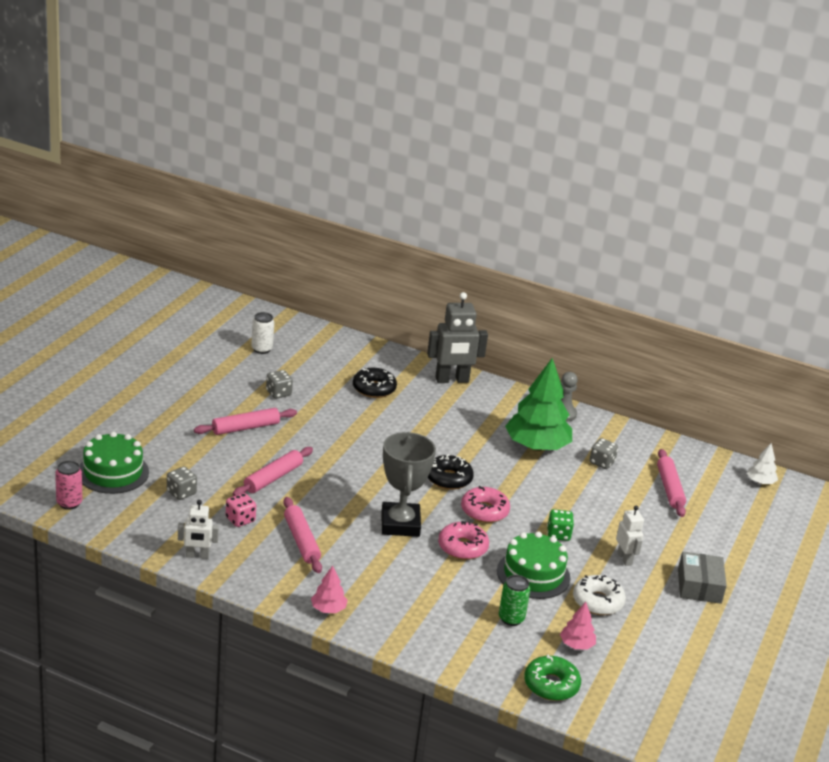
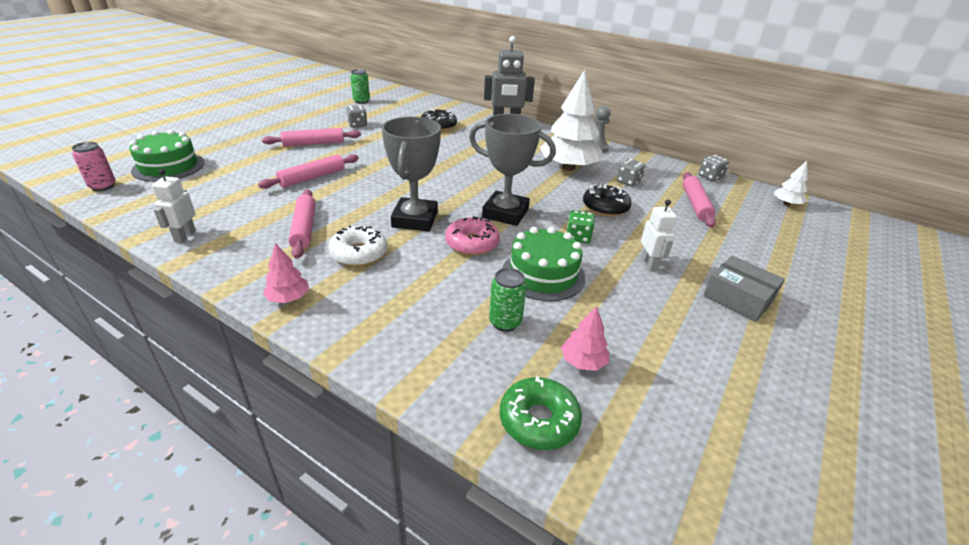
camera: 10 degrees right, 5 degrees up
grey dice [167,467,197,500] -> grey dice moved to [699,155,729,181]
white robot [178,500,219,559] -> white robot turned 90 degrees clockwise [152,169,196,243]
pink dice [226,493,256,527] -> none
white can [251,312,274,354] -> green can [350,69,370,104]
black donut [428,454,474,490] -> black donut moved to [583,184,632,216]
pink donut [461,486,510,523] -> grey trophy [469,114,556,226]
green tree [505,358,572,451] -> white tree [540,70,602,171]
white donut [573,575,626,615] -> white donut moved to [328,225,387,266]
grey box [678,552,727,604] -> grey box turned 60 degrees counterclockwise [703,256,785,322]

